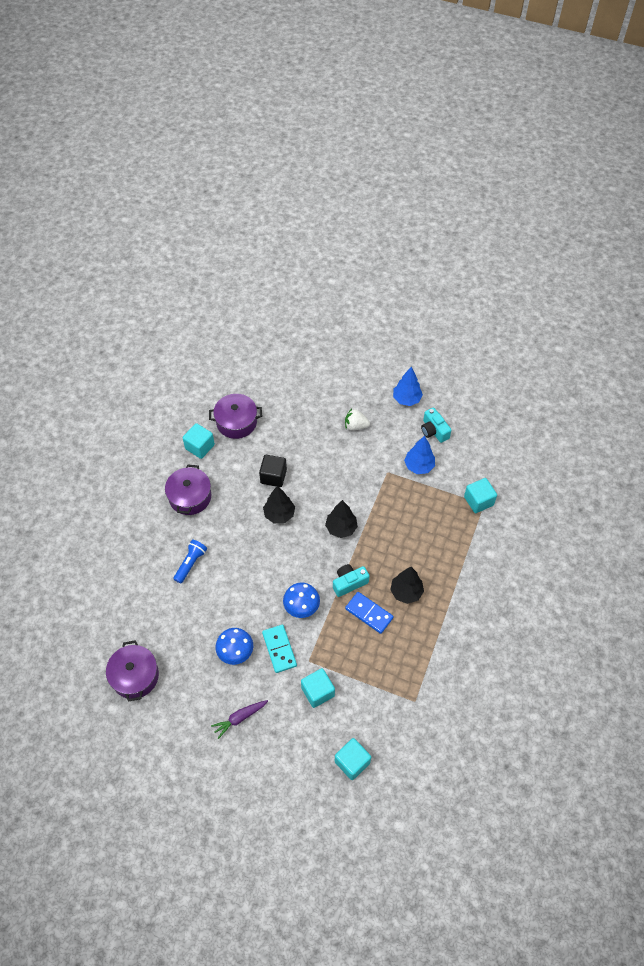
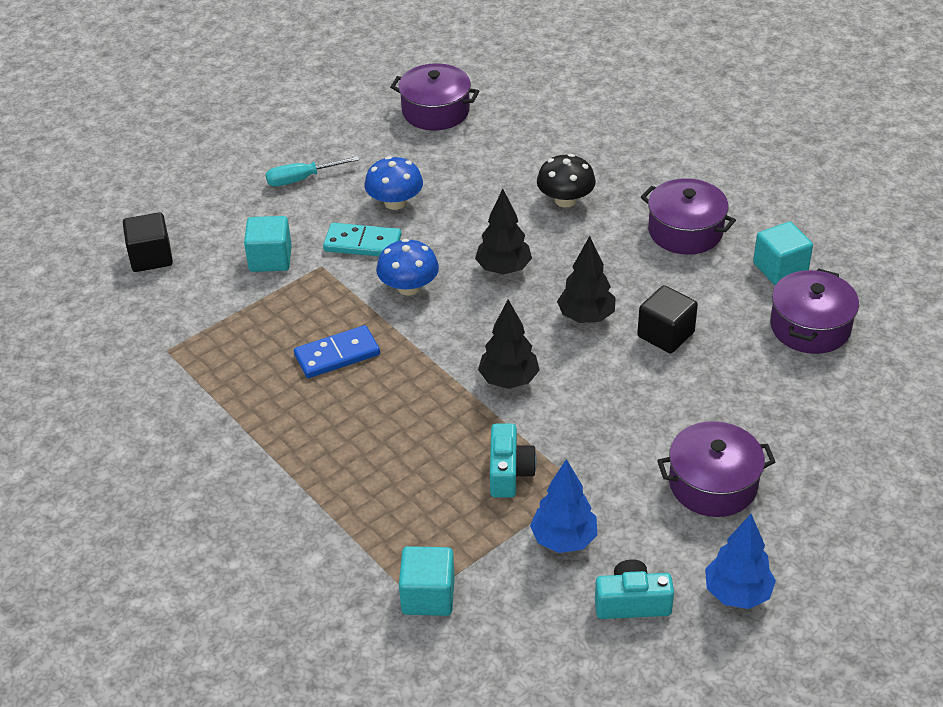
camera: 120 degrees right, 15 degrees down
blue flashlight [173,540,207,583] -> black mushroom [537,154,596,208]
purple carrot [211,700,268,739] -> turquoise screwdriver [266,156,359,187]
turquoise camera [333,564,369,597] -> turquoise camera moved to [490,424,537,498]
turquoise cube [335,738,371,780] -> black cube [123,212,173,272]
white strawberry [345,409,370,431] -> purple pot [657,421,775,517]
black tree [390,567,424,604] -> black tree moved to [475,189,532,275]

